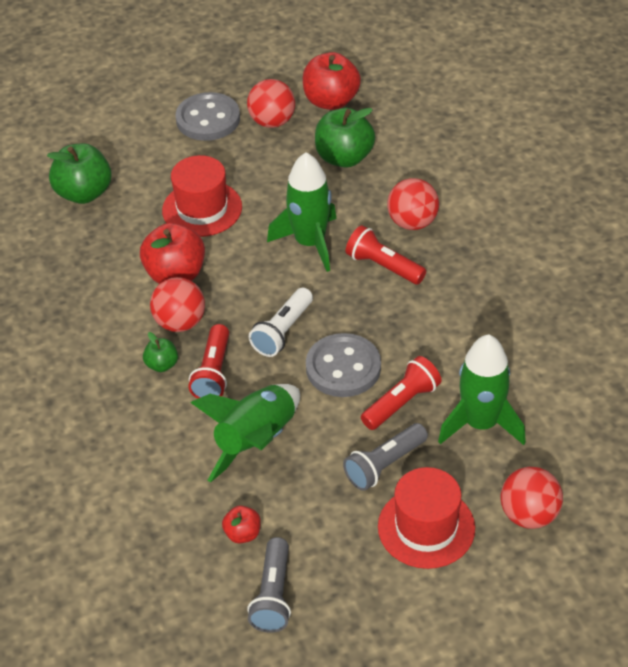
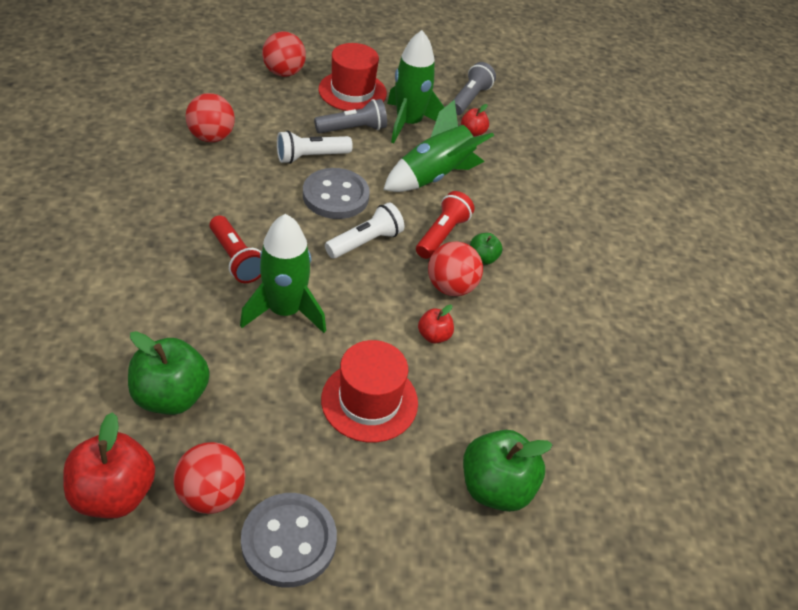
camera: 165 degrees left, 0 degrees up
red apple [140,223,205,284] -> red apple [418,304,454,343], size x0.51
red flashlight [361,356,442,430] -> white flashlight [277,131,353,164]
red ball [387,178,439,230] -> red ball moved to [186,93,235,142]
green rocket [438,334,526,445] -> green rocket moved to [387,30,445,144]

